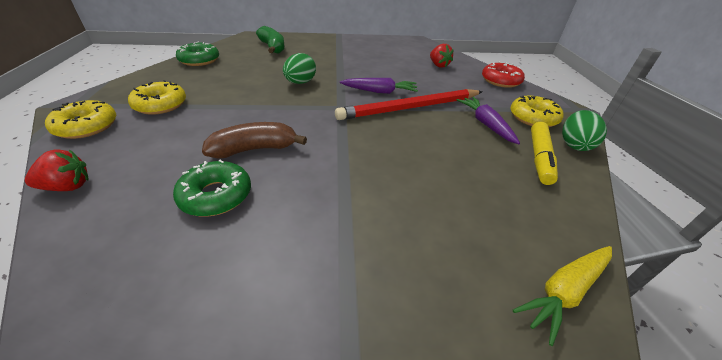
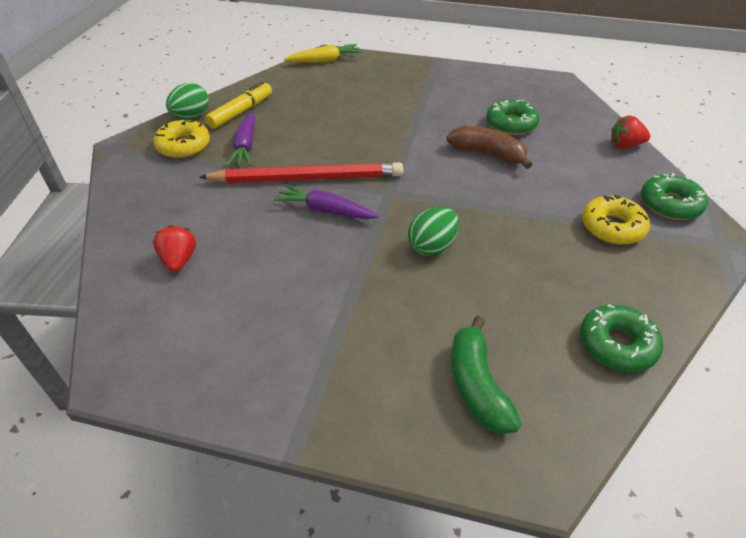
camera: 160 degrees left, 5 degrees up
yellow donut [45,100,116,139] -> green donut [641,173,708,220]
brown banana [202,122,307,158] -> brown banana turned 150 degrees counterclockwise [446,126,532,169]
red donut [482,62,525,88] -> none

